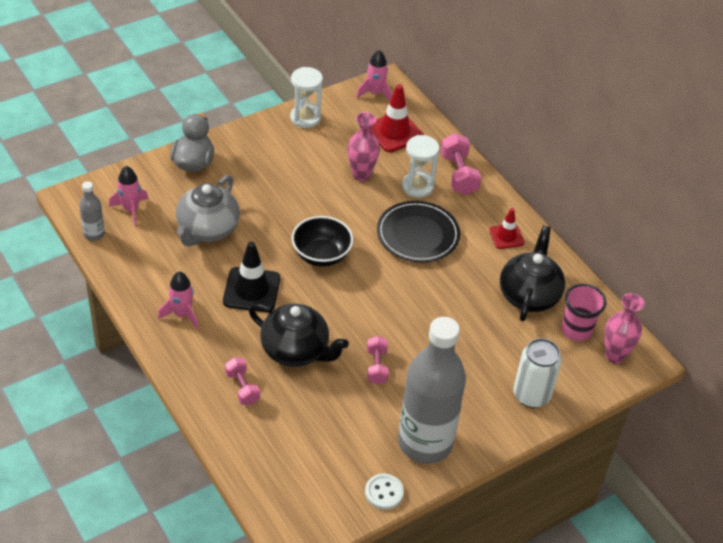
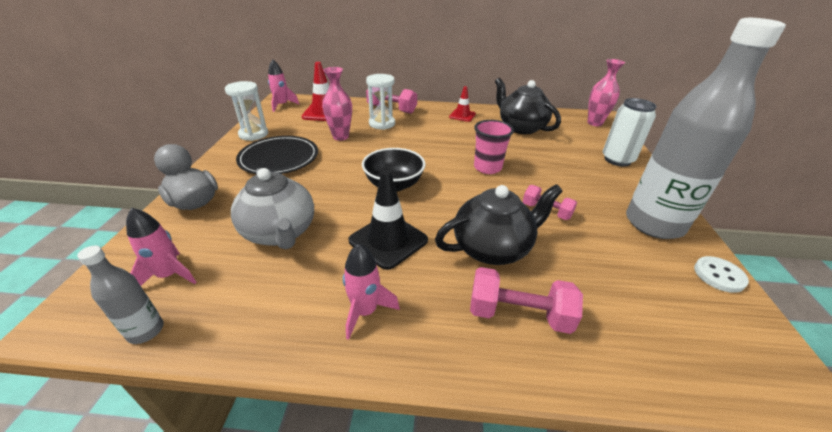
camera: 50 degrees left, 10 degrees down
pink dumbbell [225,357,260,405] -> pink dumbbell [470,267,583,334], size x1.53
black plate [377,201,460,262] -> black plate moved to [236,136,318,174]
pink cup [562,284,607,341] -> pink cup moved to [474,120,514,174]

